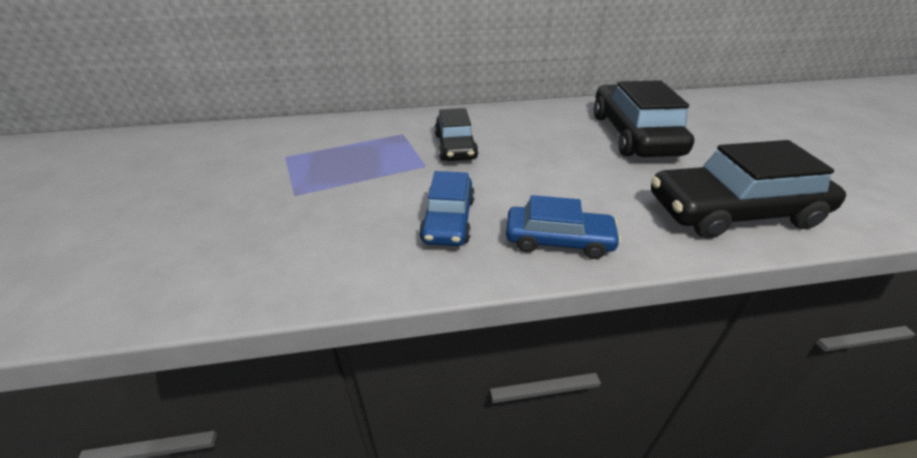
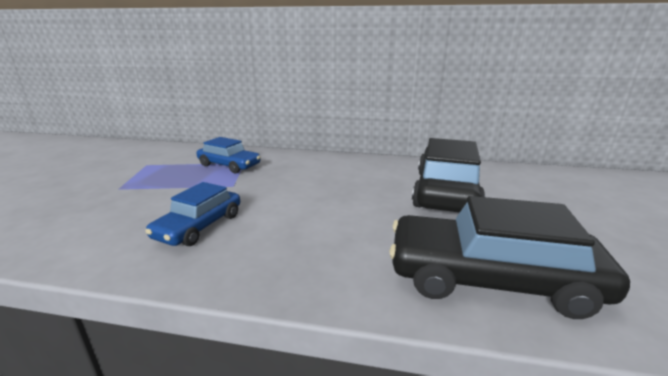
camera: 20 degrees right, 15 degrees down
black car [435,108,479,161] -> none
blue car [506,195,621,259] -> blue car moved to [197,137,261,173]

